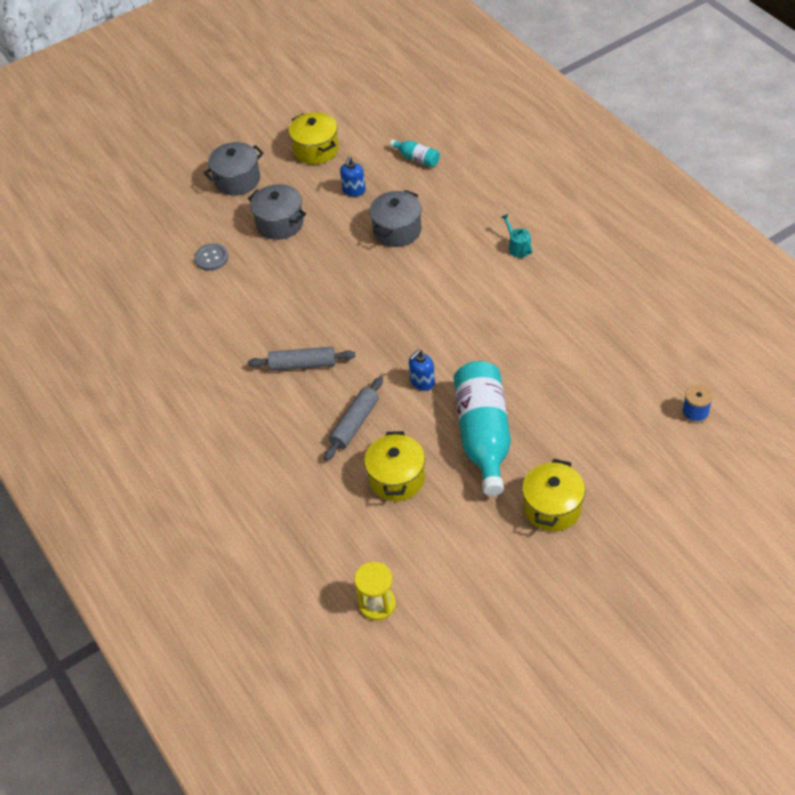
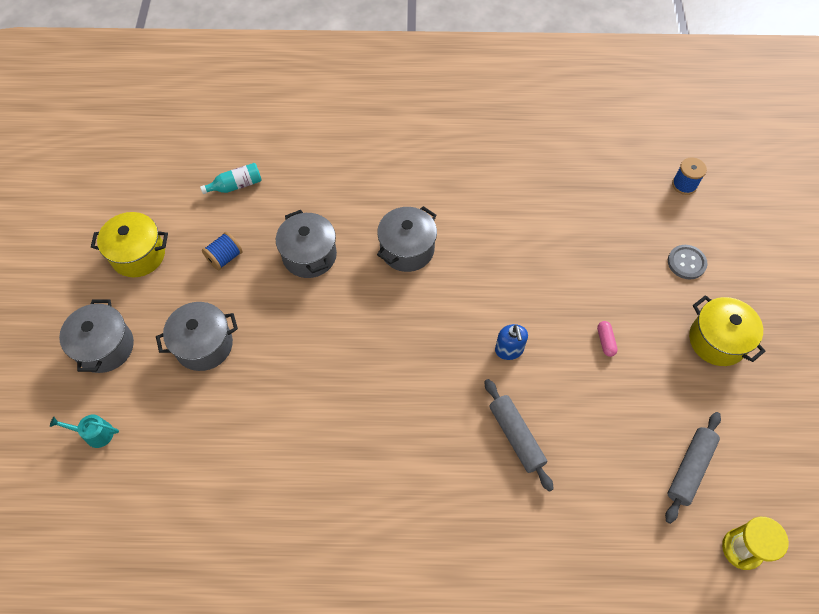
camera: 60 degrees left, 10 degrees up
grey button [194,243,228,271] -> grey button moved to [668,245,707,280]
grey rolling pin [248,347,355,371] -> grey rolling pin moved to [665,412,721,524]
blue soap dispenser [340,157,366,197] -> blue spool [202,232,243,270]
yellow pot [364,431,425,501] -> none
turquoise bottle [454,361,511,496] -> pink capsule [597,321,618,357]
turquoise watering can [501,214,532,258] -> turquoise watering can moved to [50,415,119,448]
none -> grey pot [377,206,437,272]

